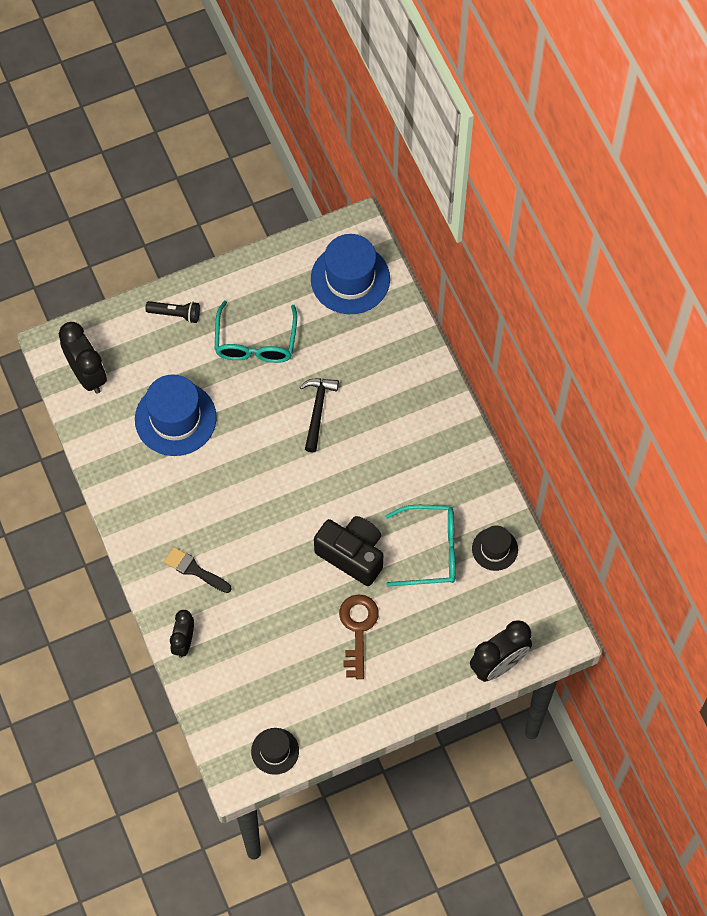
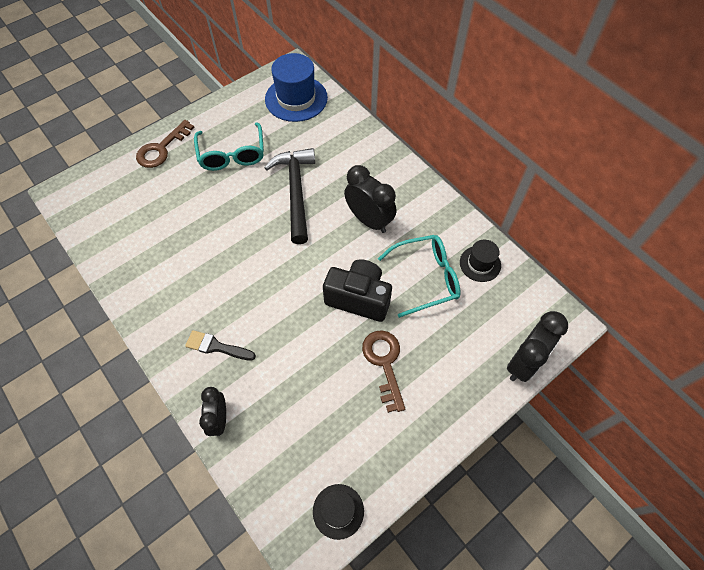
camera: 15 degrees left, 5 degrees down
black clock [59,322,107,394] -> black clock moved to [344,165,396,233]
blue hat [135,374,217,456] -> none
black flashlight [145,301,200,323] -> brown key [136,120,195,168]
black hammer [300,379,339,453] -> black hammer [265,148,315,244], size x1.60

